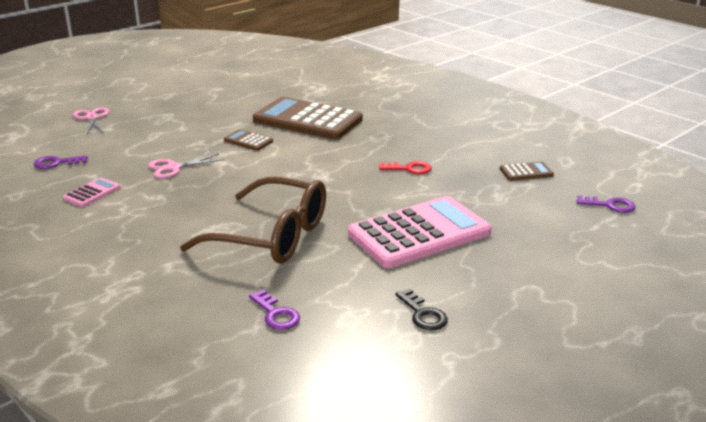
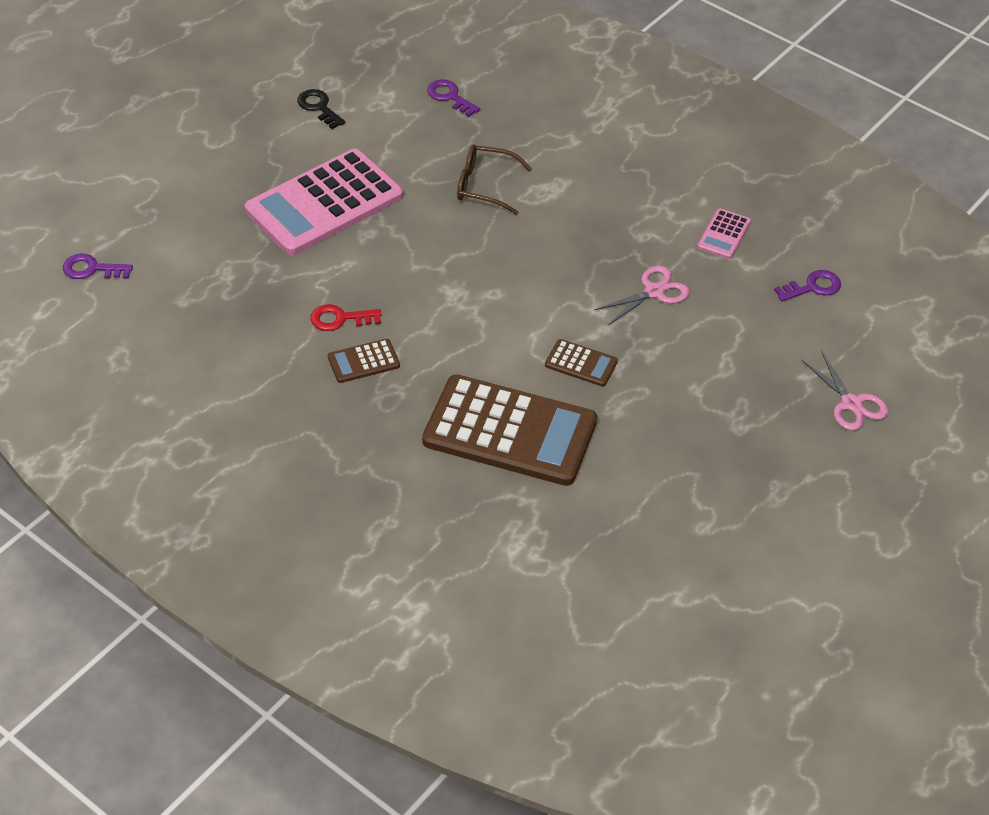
camera: 170 degrees right, 20 degrees up
brown glasses [180,177,326,264] -> brown glasses [457,145,532,215], size x0.54
brown calculator [500,162,554,181] -> brown calculator moved to [328,339,400,383]

